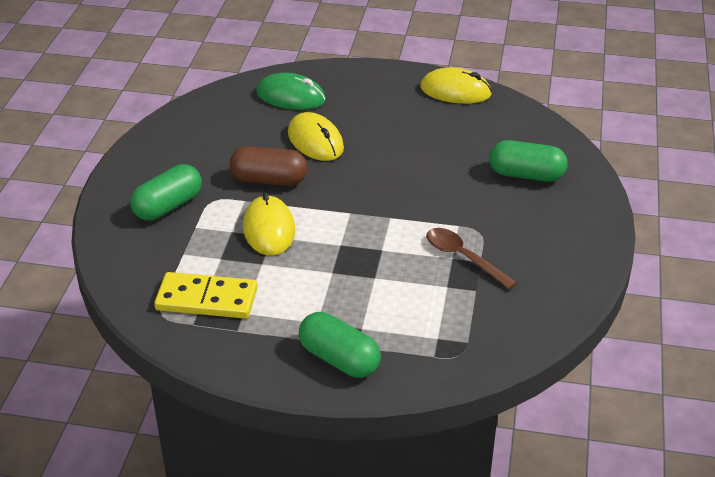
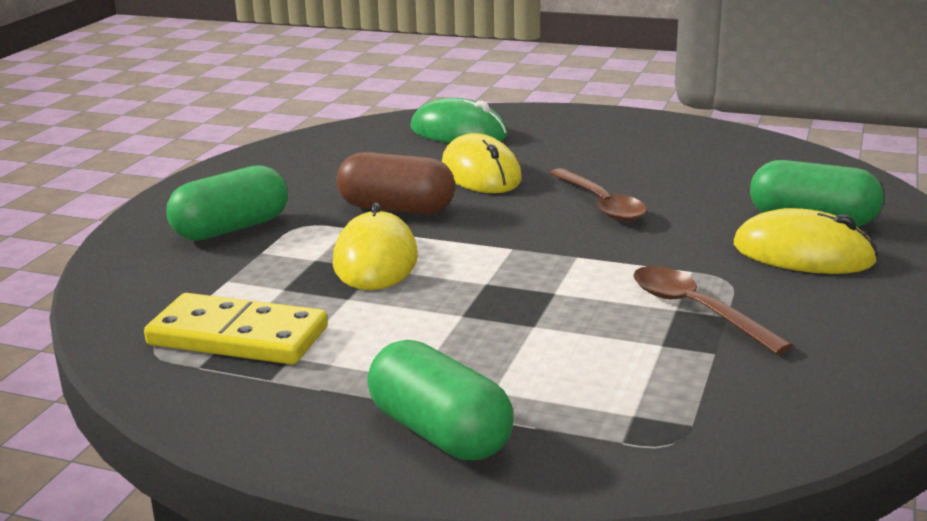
camera: 10 degrees right, 15 degrees down
yellow mouse [420,67,492,104] -> yellow mouse moved to [734,208,878,274]
none -> brown spoon [550,168,647,222]

